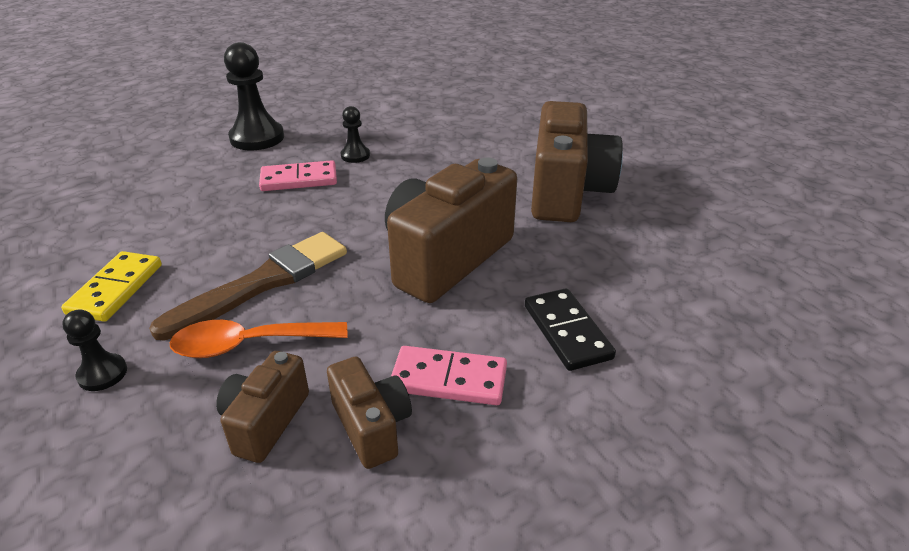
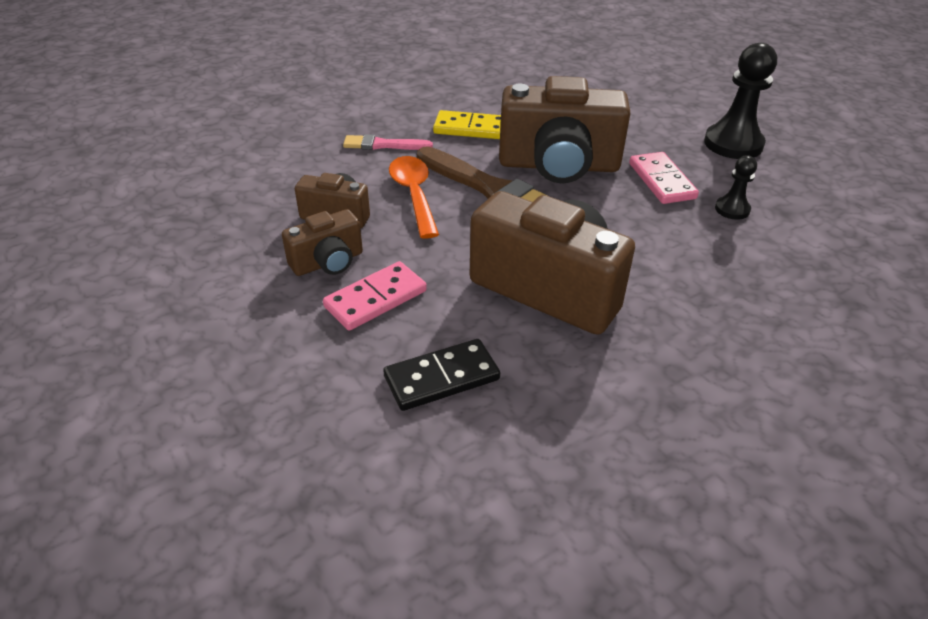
camera: 85 degrees right, 5 degrees up
black pawn [62,309,127,391] -> pink brush [343,134,433,150]
pink domino [391,346,507,405] -> pink domino turned 45 degrees clockwise [323,261,427,331]
brown camera [531,101,623,222] -> brown camera moved to [499,76,631,183]

